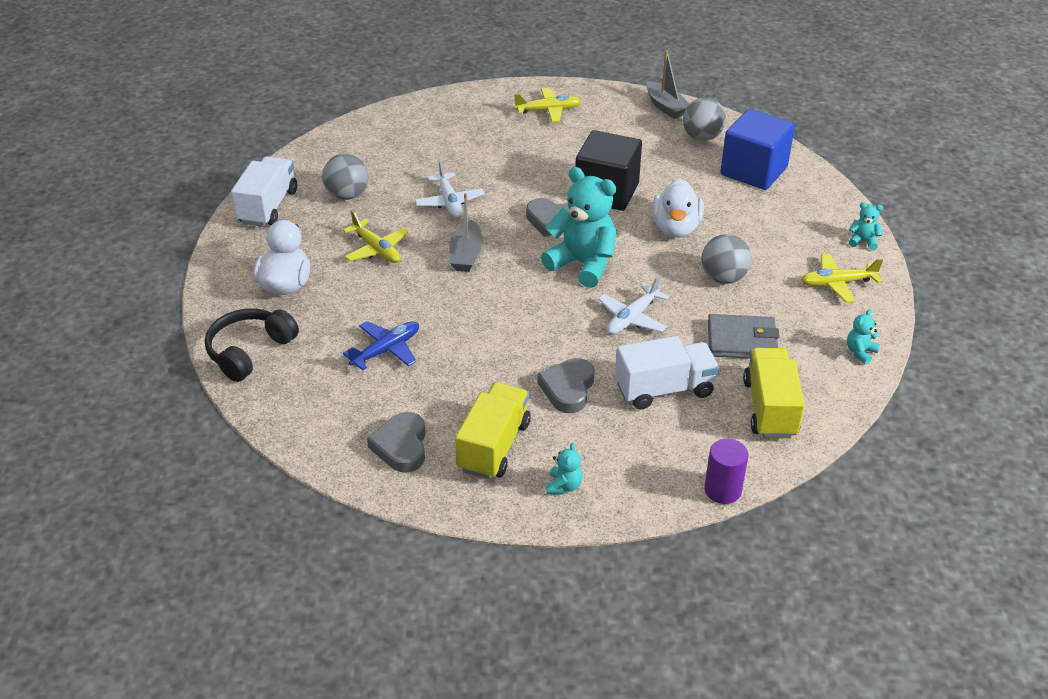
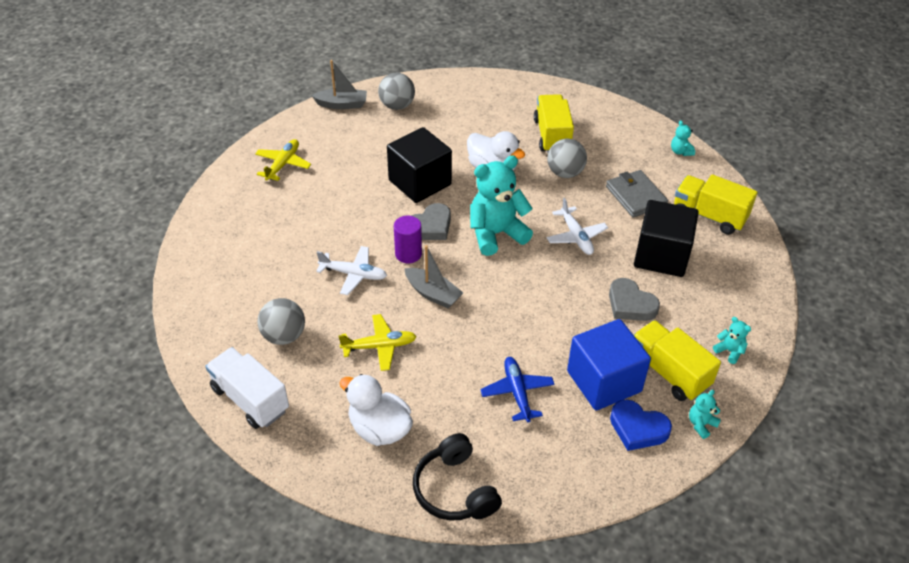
camera: 60 degrees left, 5 degrees up
grey heart [367,412,425,473] -> blue heart [610,400,672,451]
white truck [615,336,719,409] -> black cube [634,200,699,277]
purple cylinder [704,438,748,504] -> purple cylinder moved to [394,216,422,263]
grey wallet [708,314,780,359] -> grey wallet turned 60 degrees counterclockwise [606,170,668,218]
blue cube [720,109,795,190] -> blue cube moved to [567,319,651,410]
yellow plane [801,253,883,303] -> none
turquoise teddy bear [849,202,883,250] -> turquoise teddy bear moved to [689,390,721,439]
none -> yellow truck [534,94,574,153]

